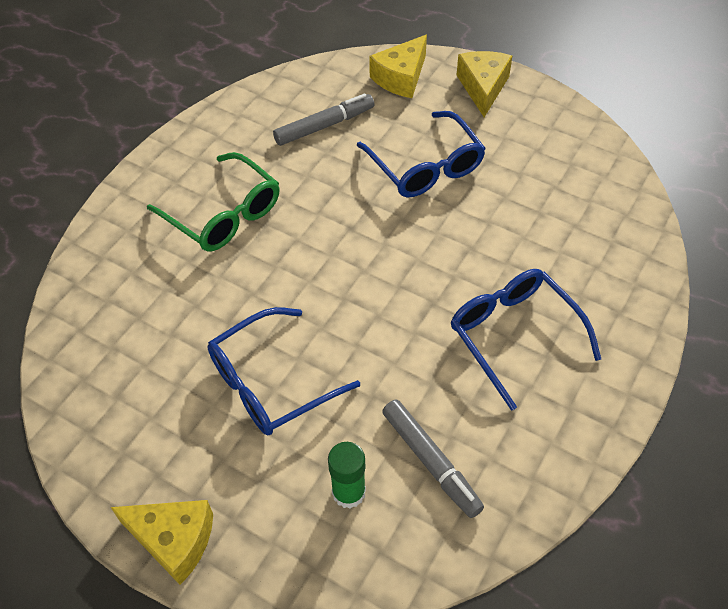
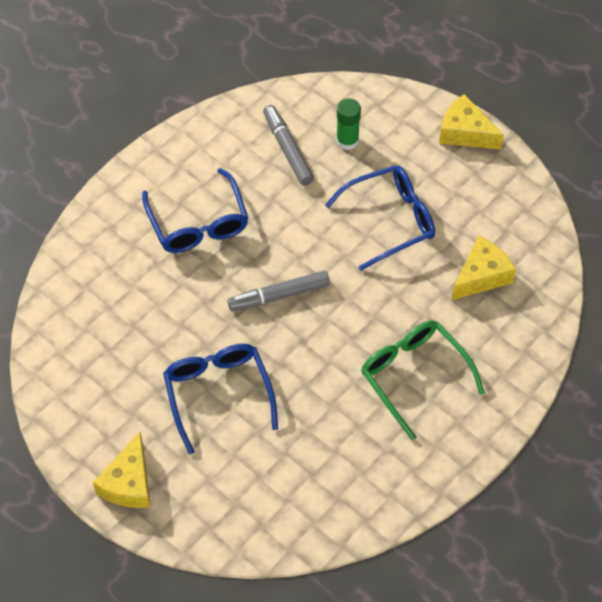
camera: 170 degrees left, 5 degrees up
grey marker [273,93,375,146] -> grey marker moved to [228,271,330,311]
yellow cheese [369,35,427,98] -> yellow cheese moved to [451,236,516,300]

